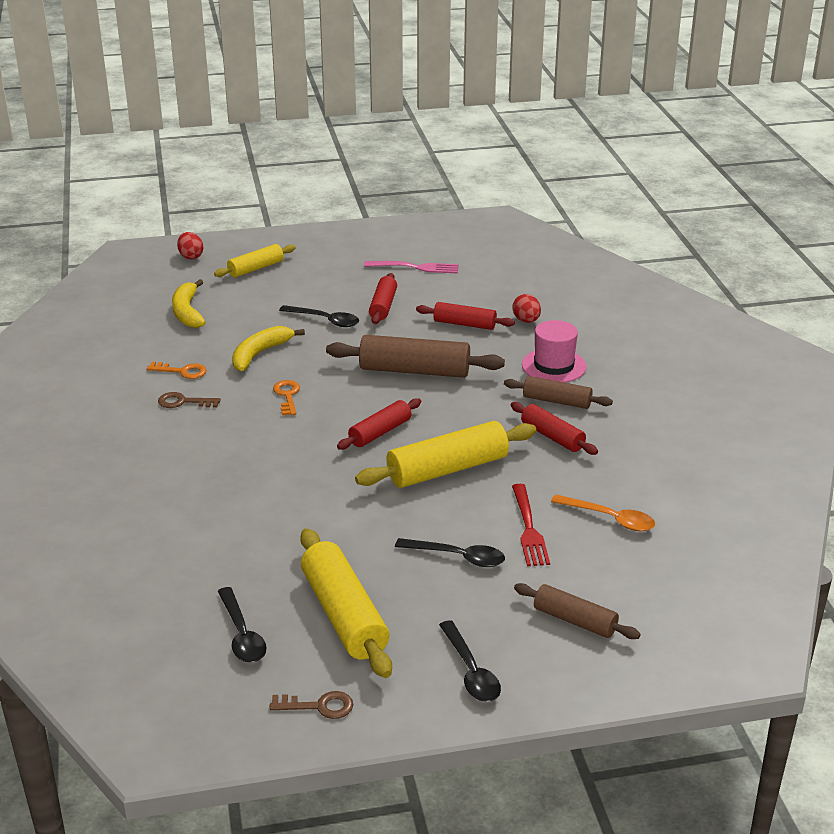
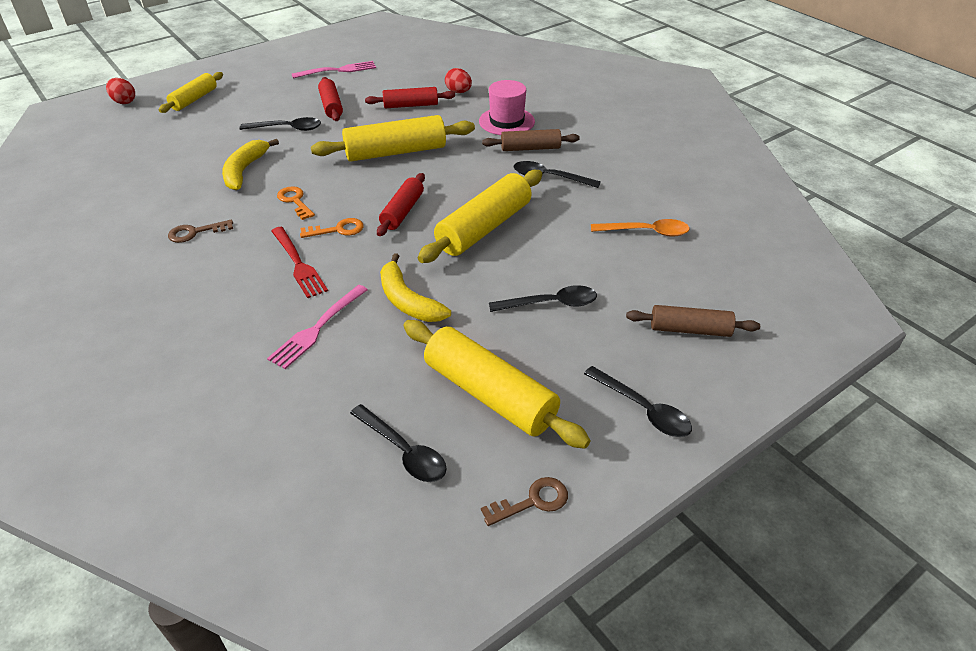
camera: 25 degrees left, 10 degrees up
orange key [147,362,207,379] -> orange key moved to [300,218,364,238]
yellow banana [172,279,206,328] -> yellow banana moved to [380,253,451,322]
brown rolling pin [326,335,505,378] -> yellow rolling pin [311,115,475,162]
red rolling pin [511,402,598,455] -> black spoon [514,161,601,188]
red fork [512,484,550,566] -> red fork moved to [271,227,328,298]
none -> pink fork [267,285,368,369]

